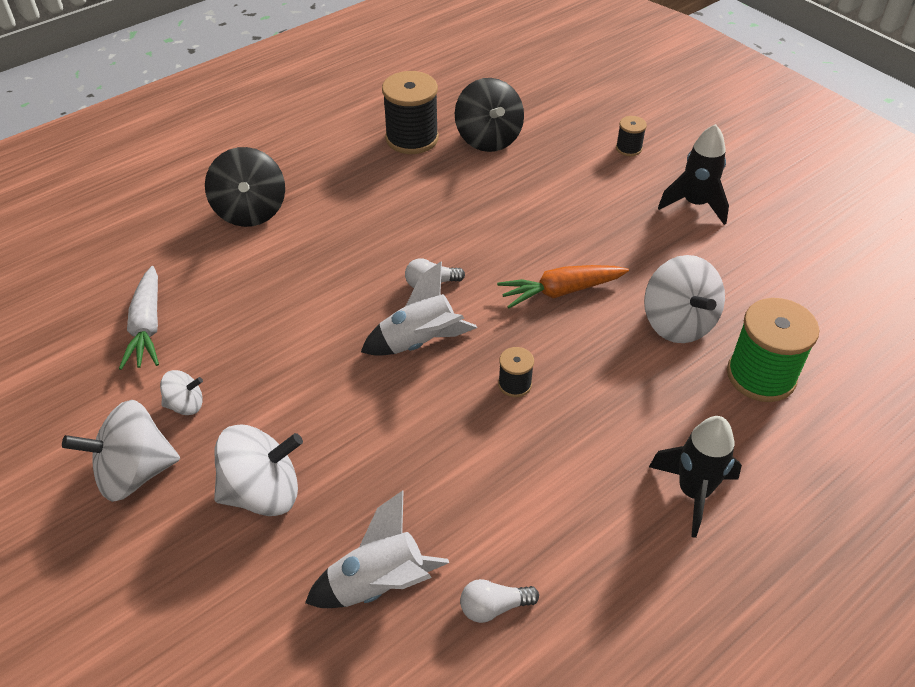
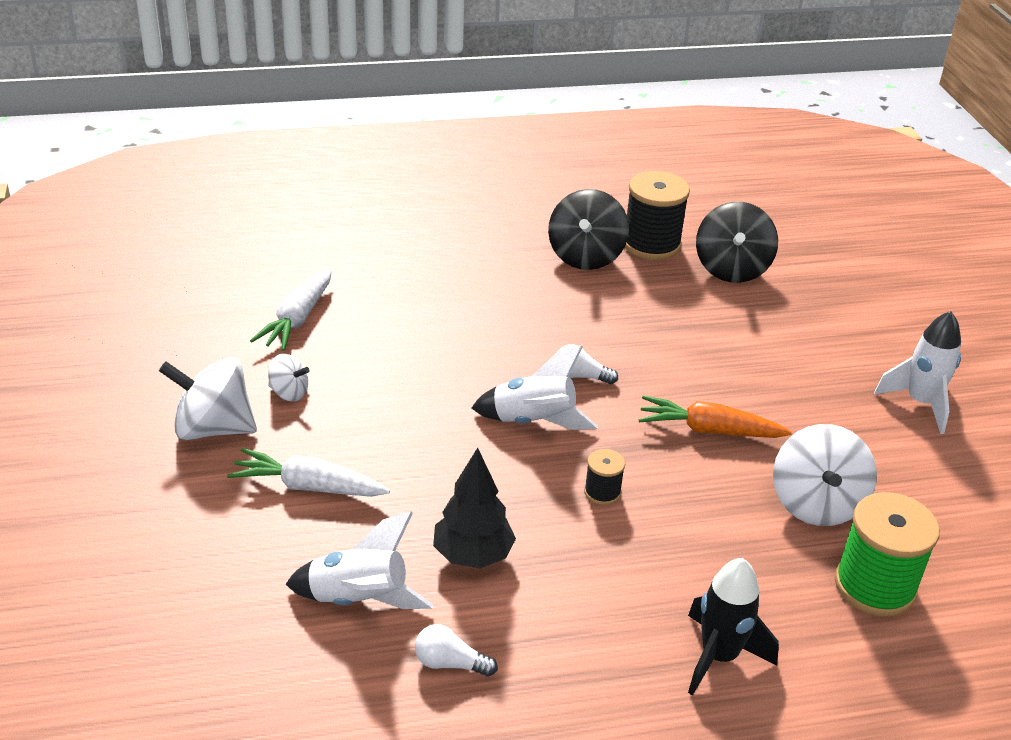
camera: 25 degrees right, 10 degrees down
black spinning top [205,147,285,227] -> black spinning top moved to [548,189,629,270]
white spinning top [214,424,303,516] -> white carrot [227,448,390,497]
black spool [616,116,647,156] -> none
black rocket [658,124,729,225] -> white rocket [874,311,961,434]
none -> black tree [433,448,516,568]

